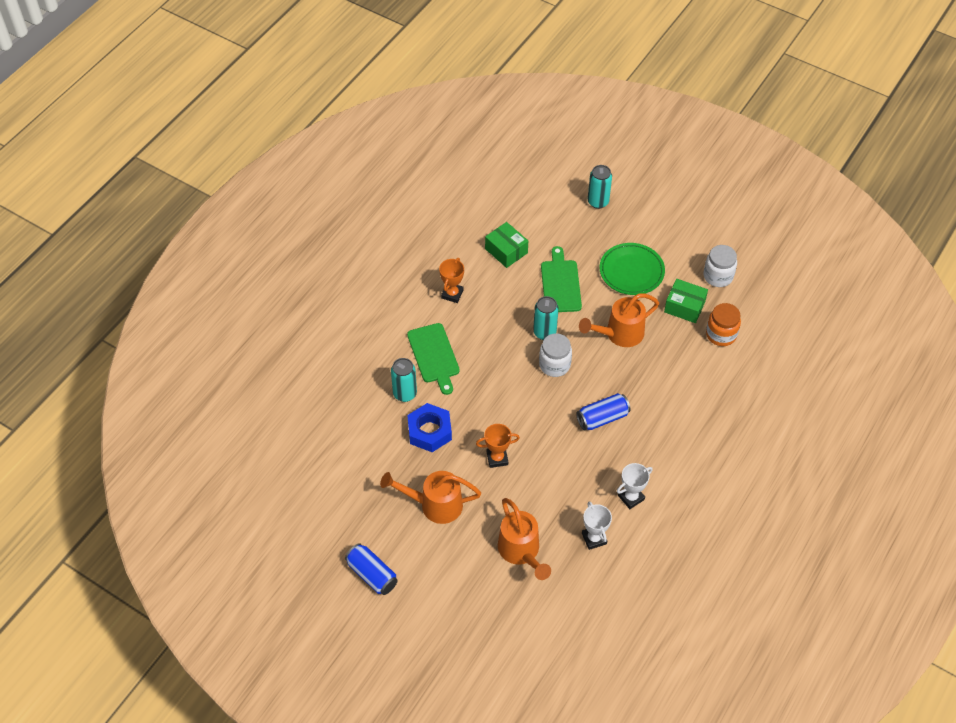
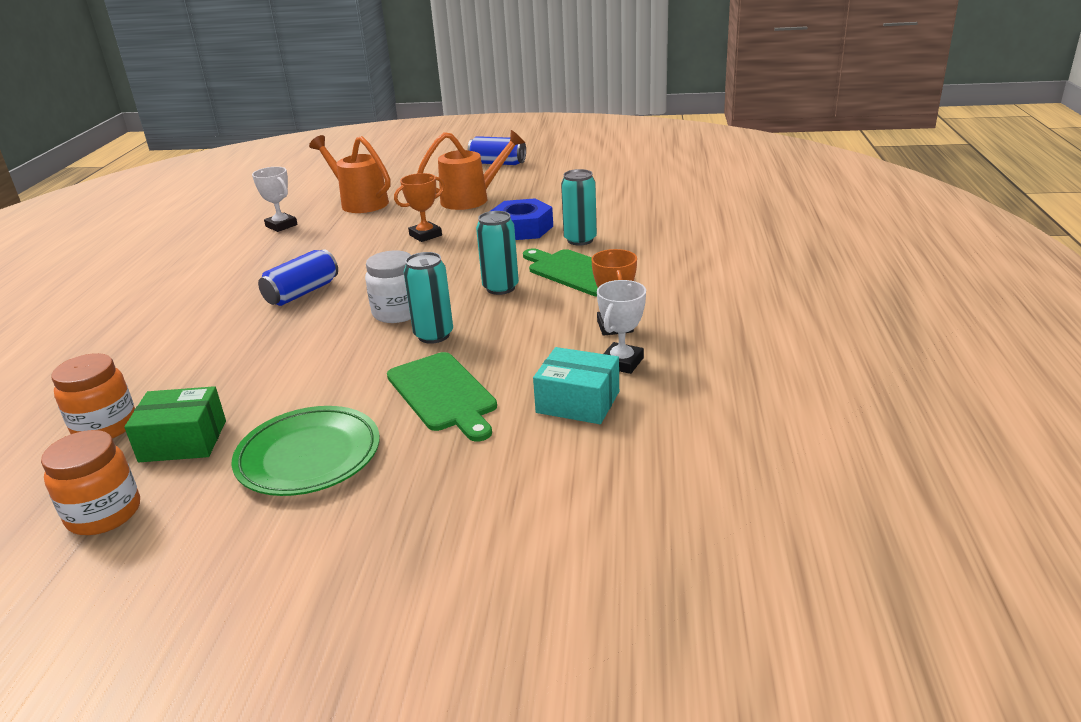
camera: 155 degrees right, 25 degrees down
green box [485,222,528,268] -> turquoise box [533,347,619,424]
orange watering can [579,293,659,347] -> none
turquoise can [588,165,612,209] -> turquoise can moved to [476,211,519,295]
white trophy [617,463,652,509] -> white trophy moved to [597,280,646,374]
white jar [704,245,737,287] -> orange jar [41,430,140,535]

